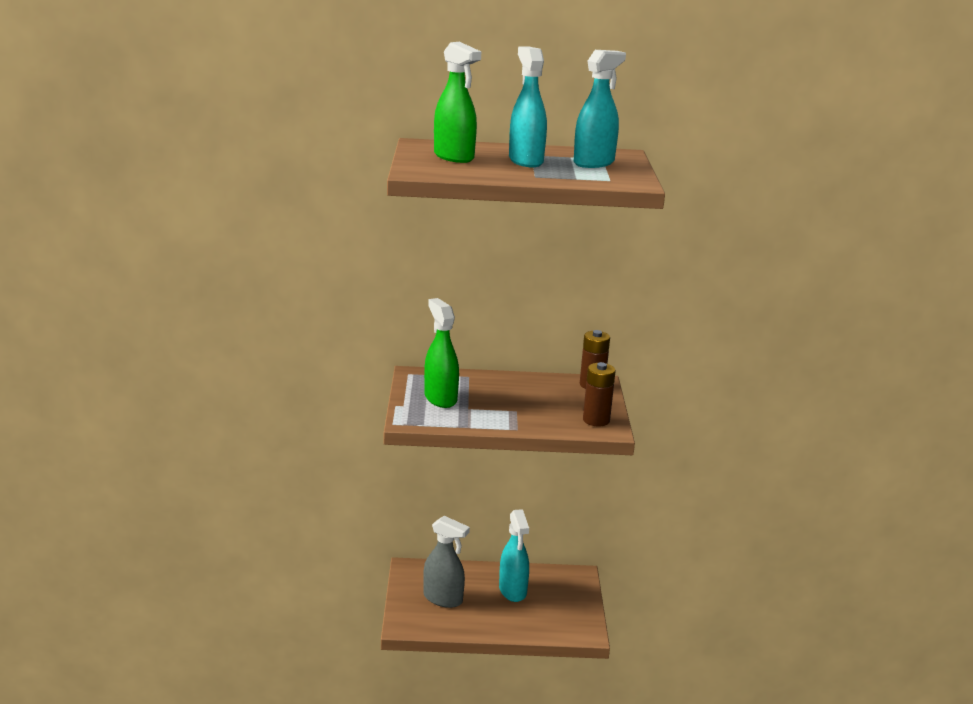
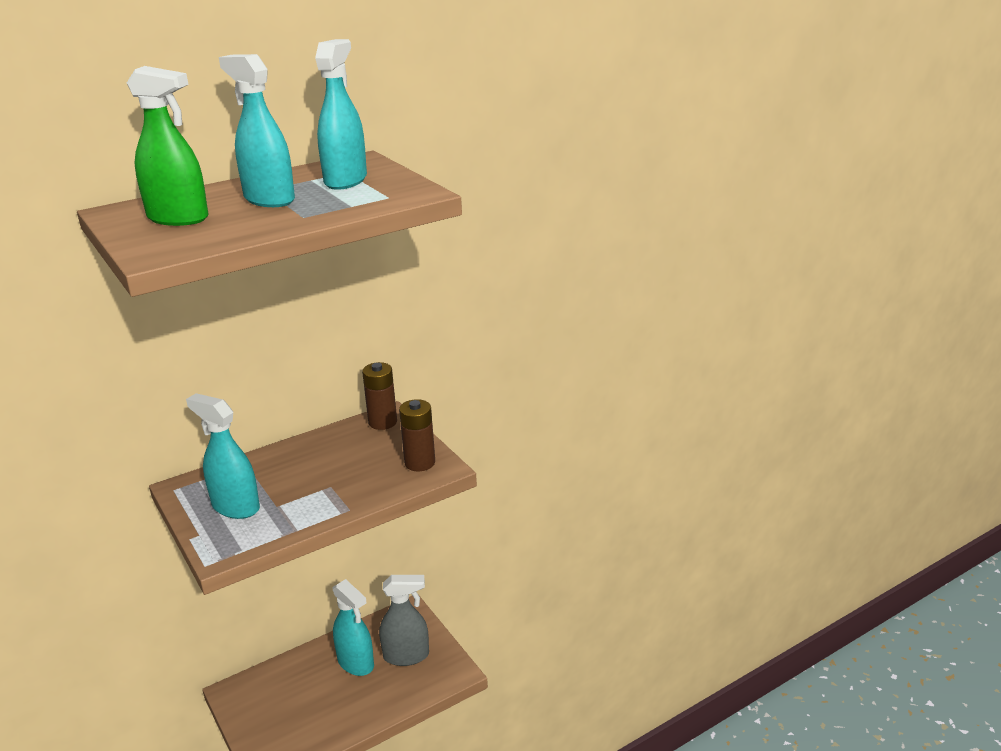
camera: 30 degrees left, 5 degrees up
grey spray bottle [423,516,470,608] -> grey spray bottle moved to [379,575,429,666]
green spray bottle [424,298,459,408] -> turquoise spray bottle [186,393,260,519]

